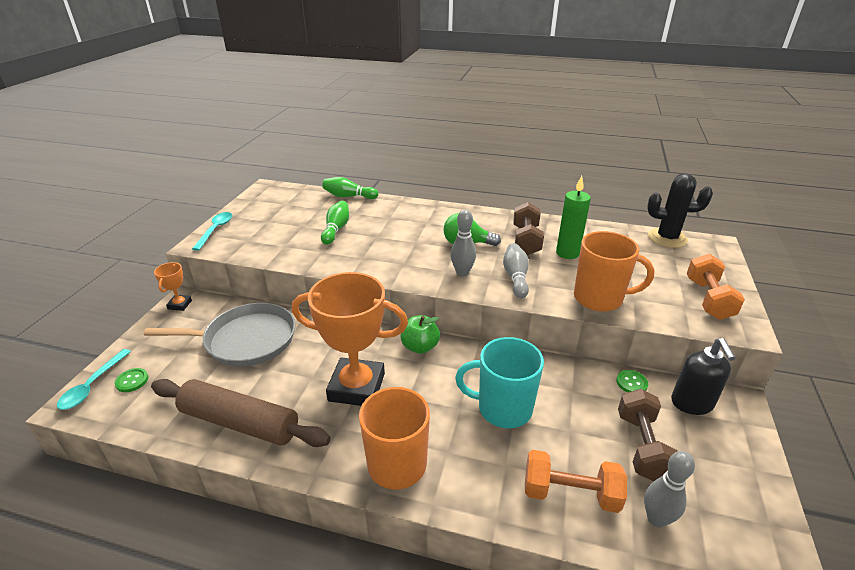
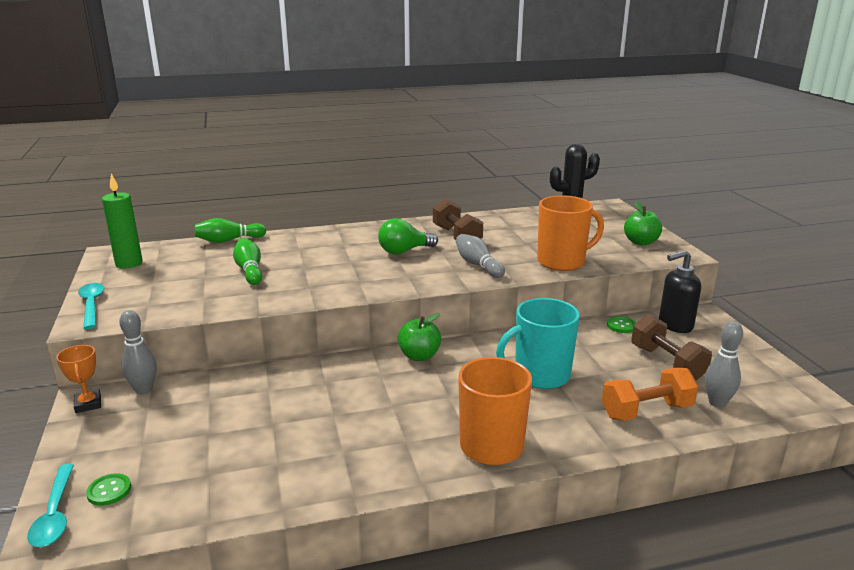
camera: 30 degrees left, 10 degrees down
grey pan [144,303,295,367] -> none
brown rolling pin [151,379,331,447] -> none
orange trophy [292,272,408,406] -> none
grey bowling pin [451,209,476,276] -> grey bowling pin moved to [119,310,156,394]
green candle [556,176,591,259] -> green candle moved to [102,174,143,269]
black soap dispenser [671,338,736,415] -> black soap dispenser turned 105 degrees clockwise [659,250,701,333]
orange dumbbell [687,253,745,320] -> green apple [624,201,662,245]

